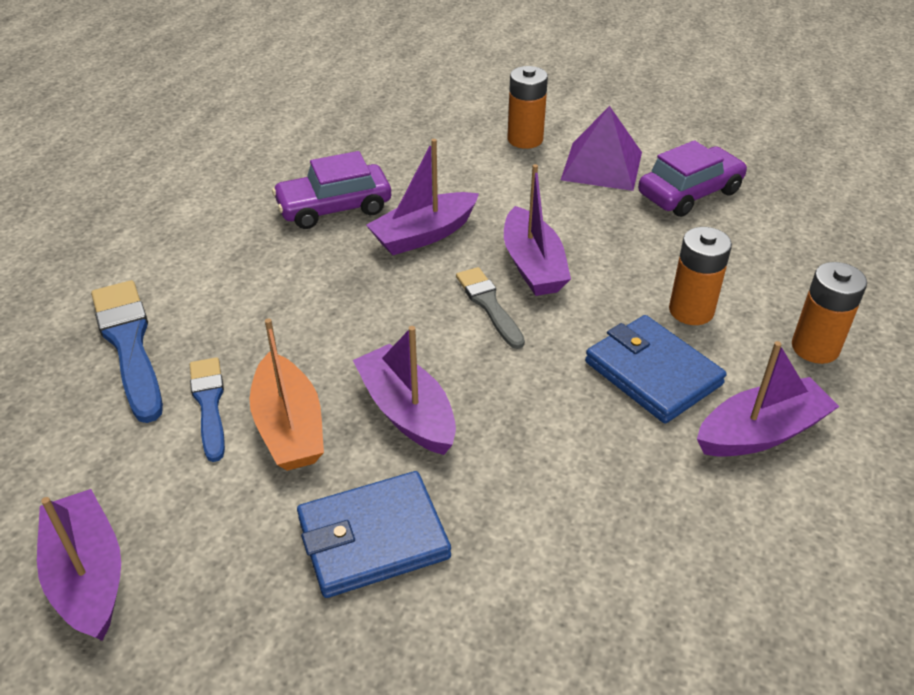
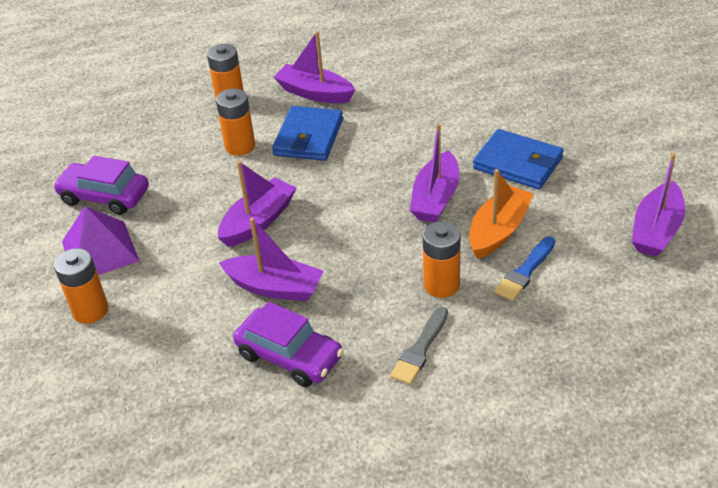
camera: 125 degrees left, 0 degrees up
blue brush [91,280,163,423] -> none
grey brush [456,267,525,349] -> grey brush moved to [390,307,448,385]
none -> orange battery [423,221,461,298]

